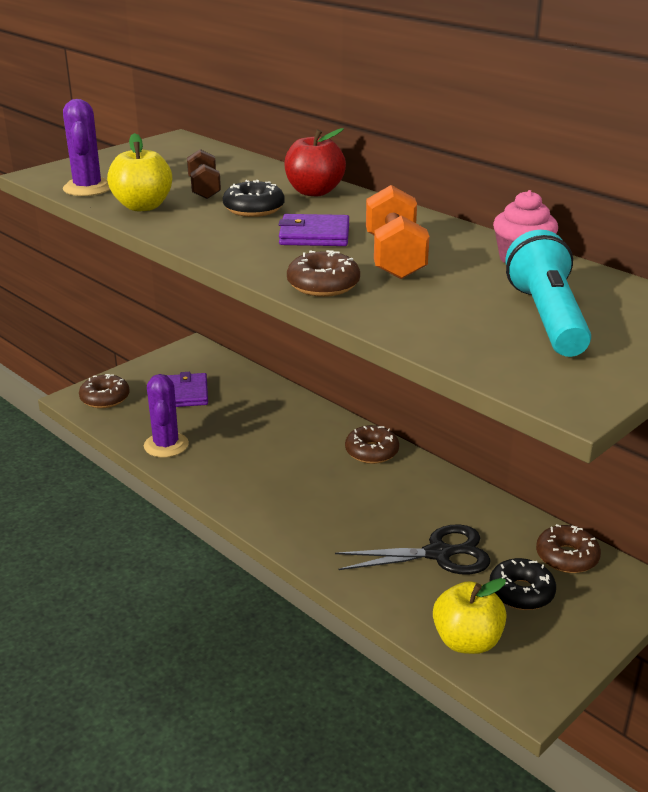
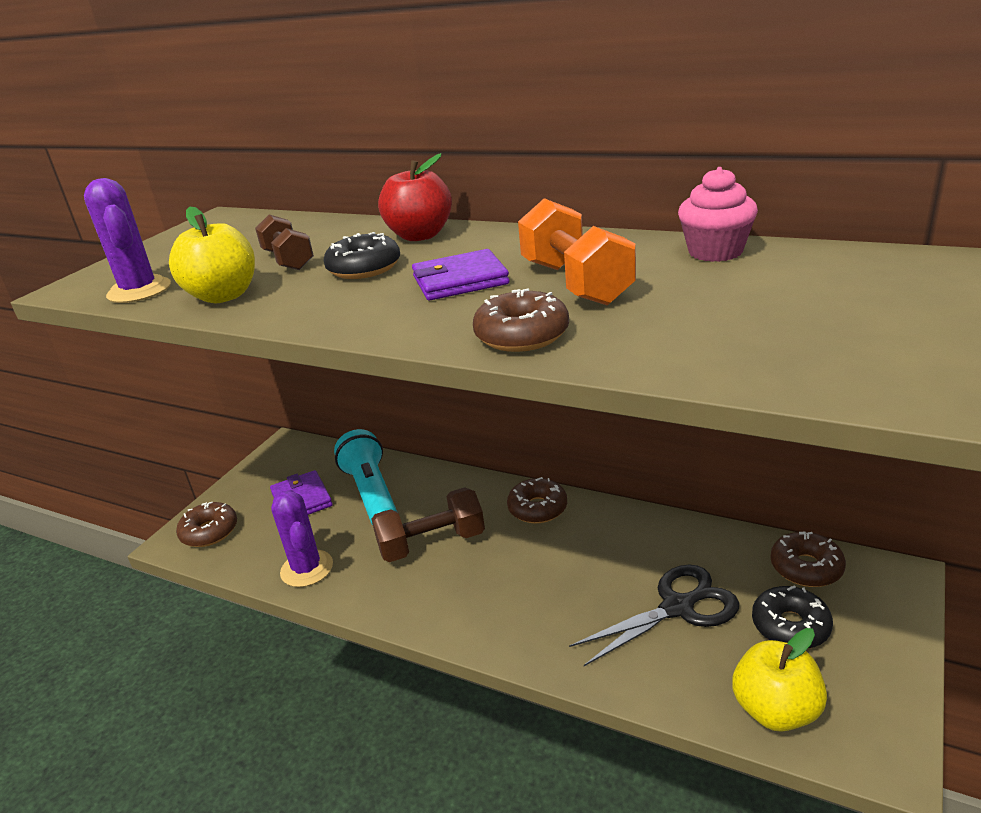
camera: 15 degrees left, 0 degrees up
turquoise flashlight [506,230,591,357] -> turquoise flashlight moved to [334,429,398,525]
none -> brown dumbbell [371,487,485,562]

